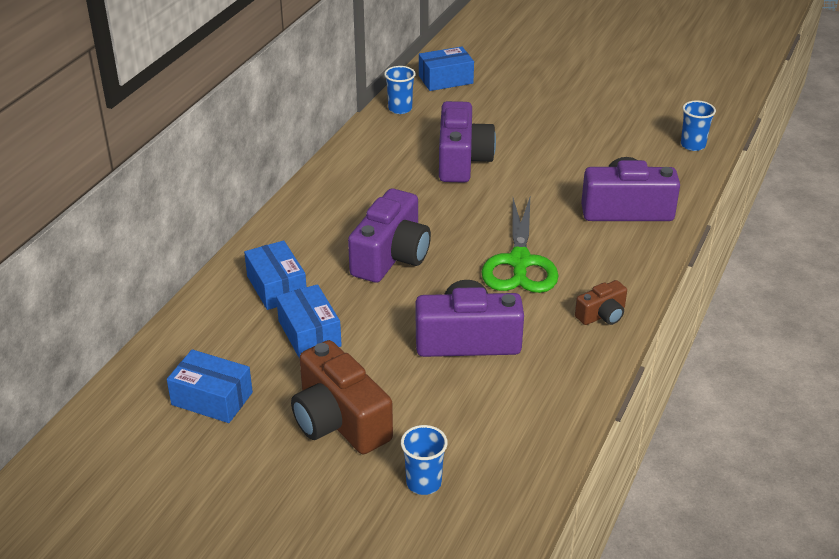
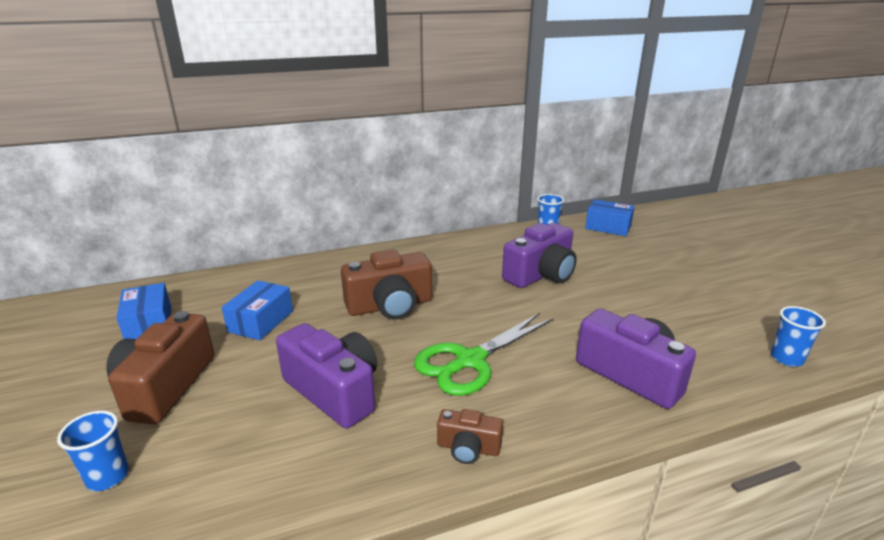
camera: 45 degrees right, 10 degrees down
blue box [244,240,306,310] -> none
purple camera [348,189,431,283] -> brown camera [341,249,432,320]

